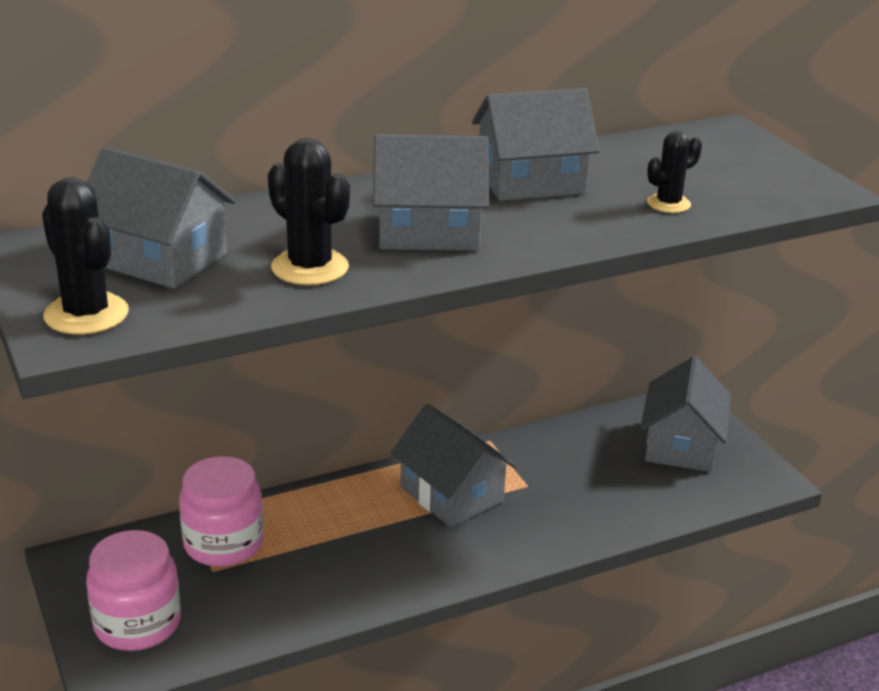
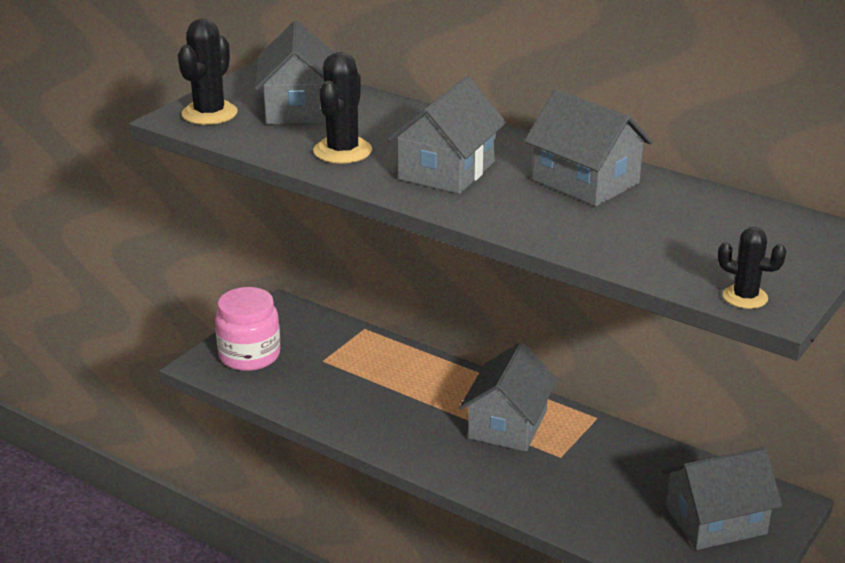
camera: 60 degrees right, 0 degrees up
pink jar [179,456,264,567] -> none
grey house [373,134,489,251] -> grey house turned 60 degrees clockwise [387,76,506,194]
black cactus [647,131,702,213] -> black cactus moved to [718,227,787,309]

